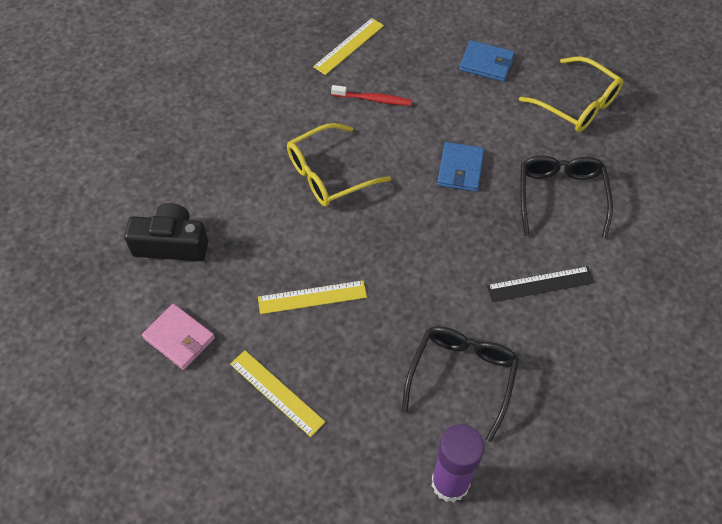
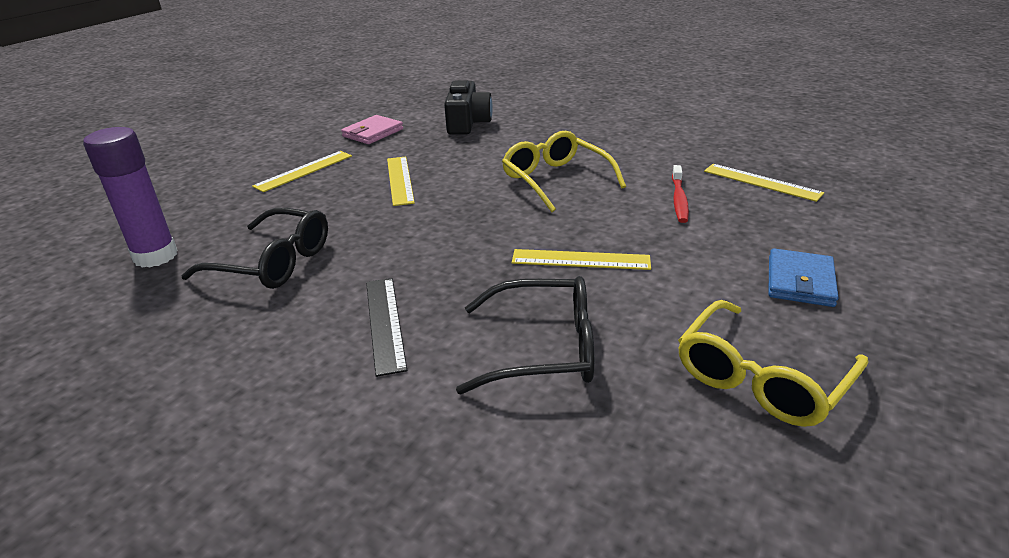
camera: 90 degrees right, 25 degrees down
blue wallet [437,142,484,192] -> yellow ruler [512,249,651,270]

